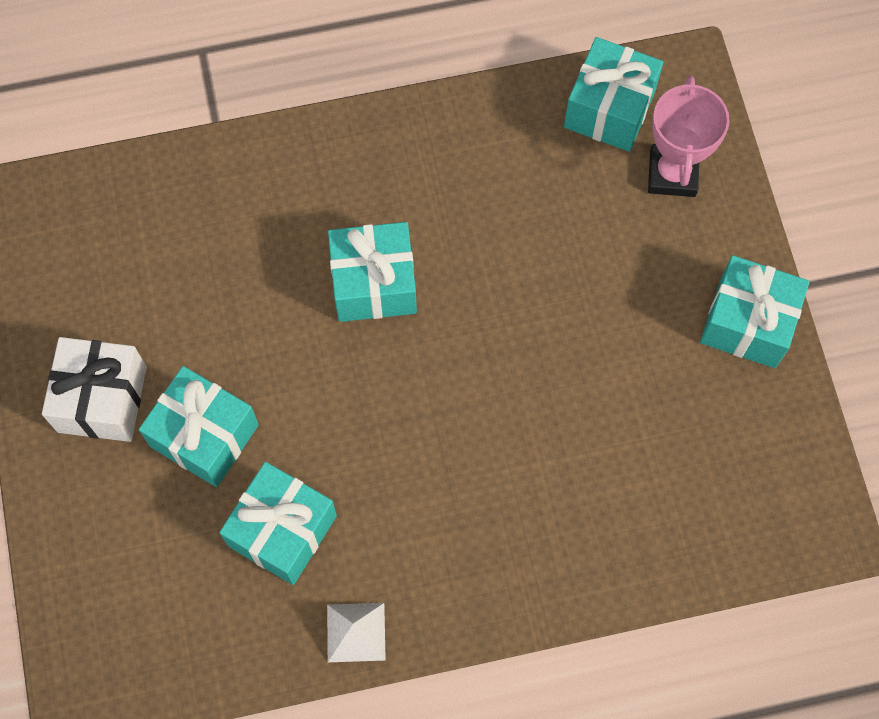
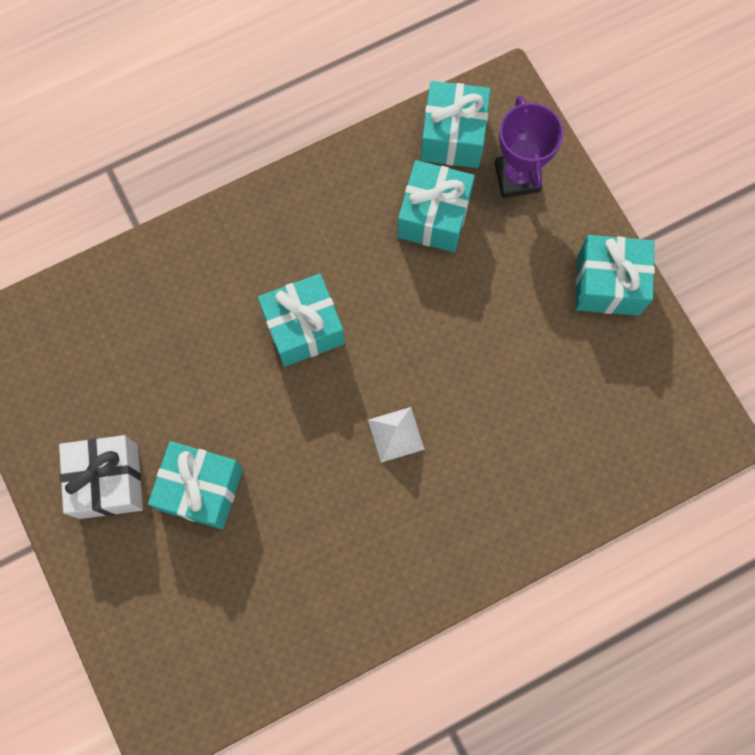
camera: 15 degrees left, 5 degrees up
turquoise gift [219,462,337,585] -> turquoise gift moved to [397,160,475,252]
white pyramid [327,603,386,662] -> white pyramid moved to [368,407,425,463]
pink trophy [648,75,730,197] -> purple trophy [495,95,564,198]

